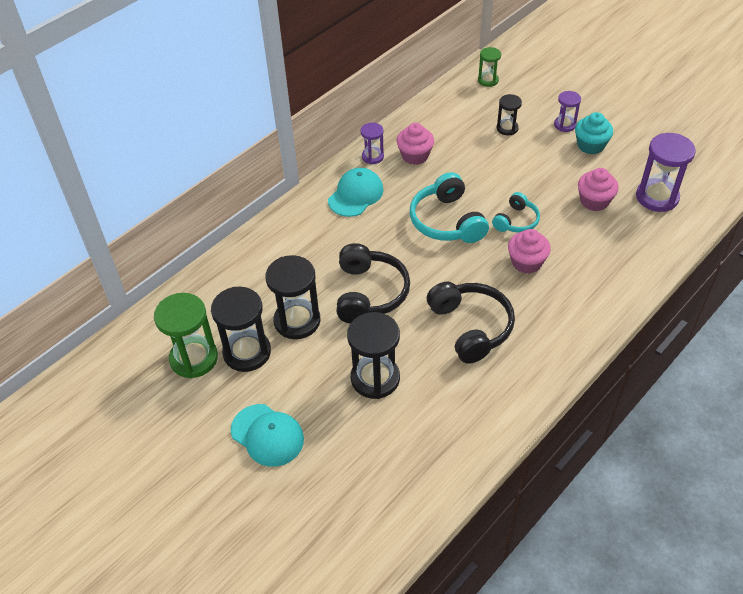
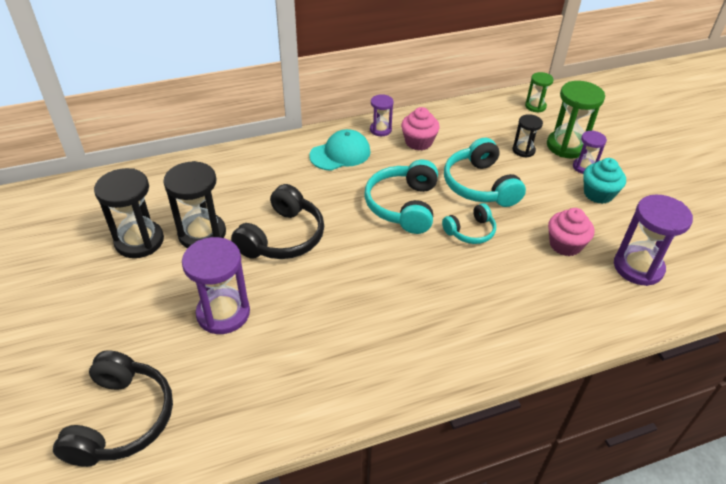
camera: 25 degrees right, 5 degrees down
green hourglass [154,293,218,378] -> green hourglass moved to [547,81,605,159]
turquoise cap [231,404,304,467] -> none
black hourglass [347,312,400,399] -> purple hourglass [182,237,250,334]
black headphones [427,282,515,364] -> black headphones moved to [53,350,173,467]
pink cupcake [508,229,551,274] -> none
none -> turquoise headphones [444,138,526,207]

